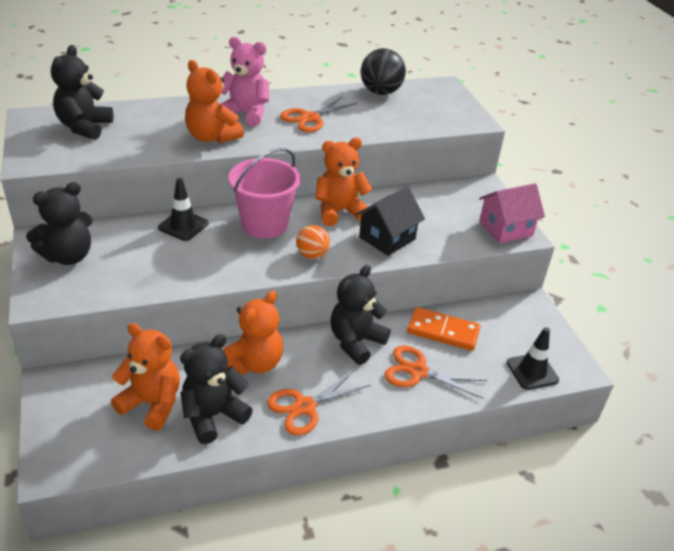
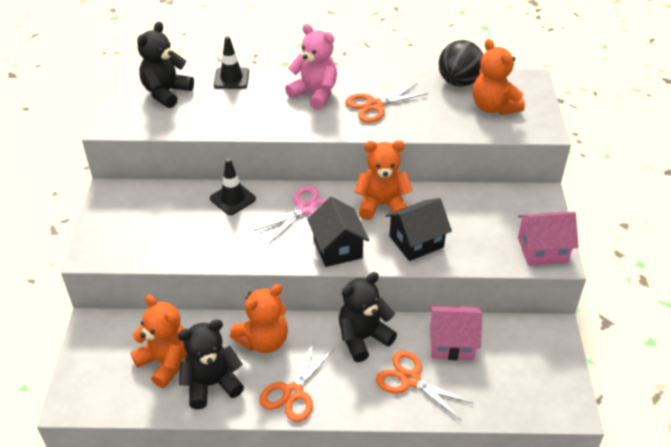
camera: 20 degrees right, 5 degrees up
black teddy bear [26,182,93,265] -> none
orange teddy bear [185,60,244,143] -> orange teddy bear moved to [473,39,525,115]
pink bucket [228,148,301,239] -> pink scissors [254,186,327,243]
orange scissors [267,369,371,436] -> orange scissors turned 45 degrees counterclockwise [259,341,335,422]
orange ball [296,225,330,259] -> black house [307,197,369,267]
orange domino [407,307,481,351] -> pink house [429,305,482,360]
black traffic cone [507,327,559,390] -> black traffic cone moved to [214,36,249,89]

